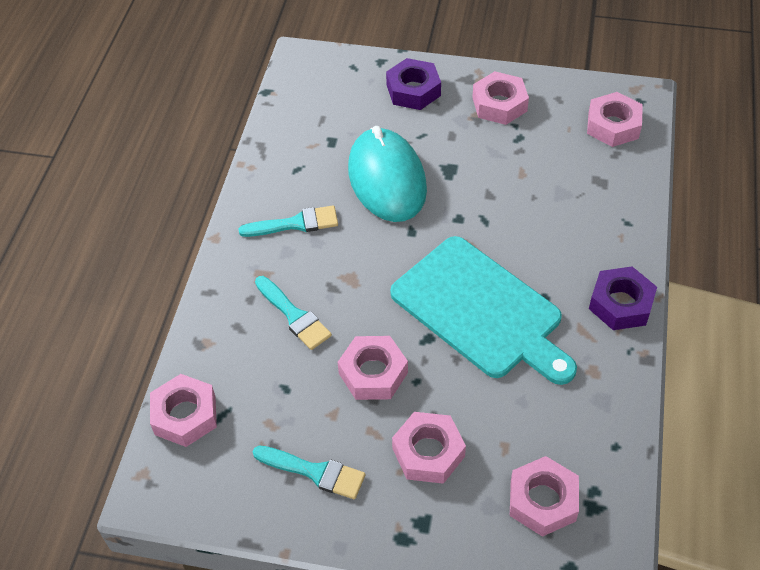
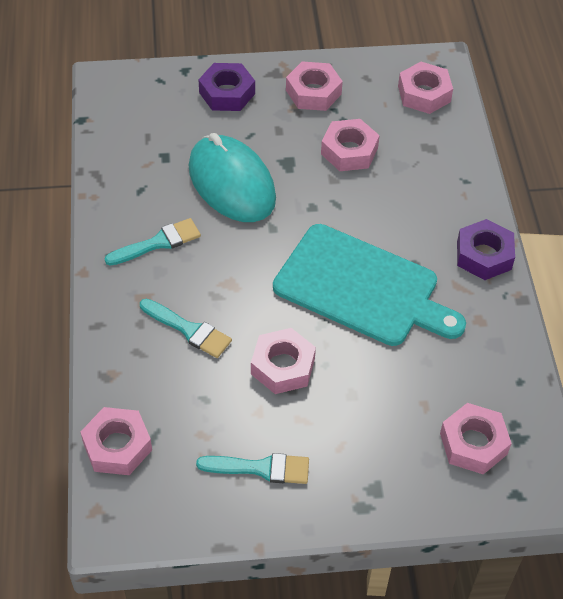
camera: 20 degrees left, 0 degrees up
pink nut [392,412,466,484] -> pink nut moved to [321,119,380,171]

